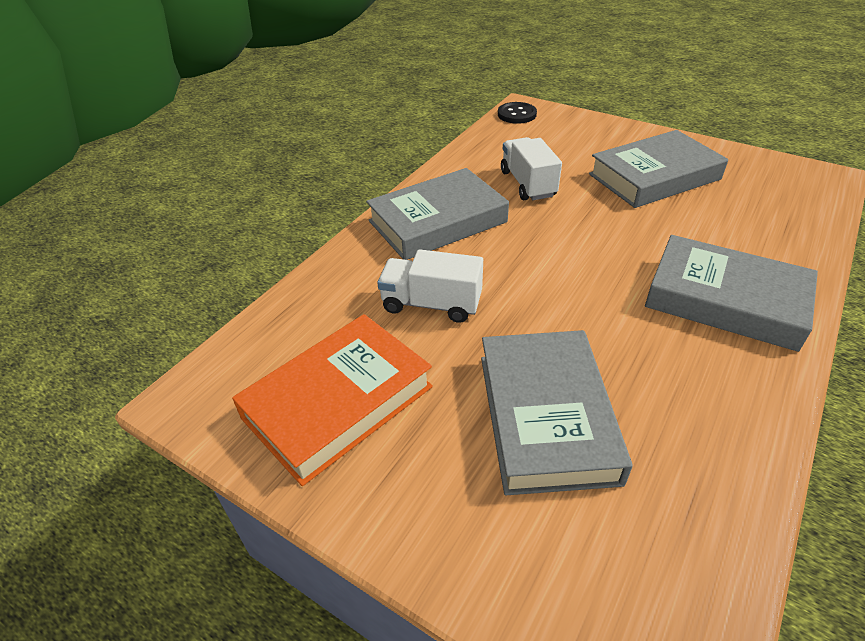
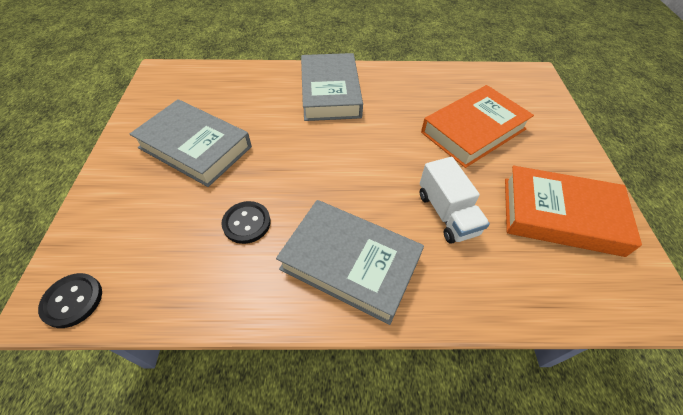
camera: 125 degrees left, 10 degrees up
grey book [481,330,633,495] -> orange book [421,85,534,168]
white truck [501,137,562,200] -> black button [221,201,271,244]

